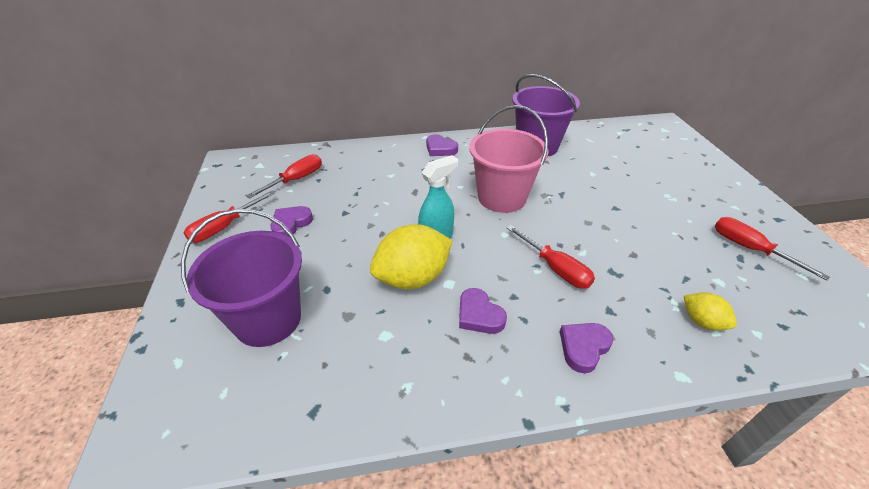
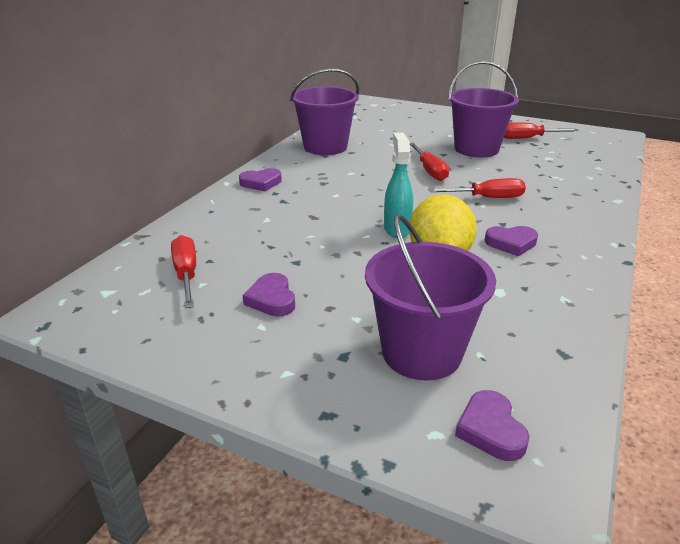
camera: 55 degrees left, 10 degrees down
red screwdriver [183,191,275,243] -> red screwdriver moved to [410,143,449,181]
pink bucket [469,105,549,213] -> none
purple heart [560,323,614,373] -> purple heart moved to [455,390,530,461]
yellow lemon [684,292,737,331] -> none
none -> purple bucket [449,61,519,158]

